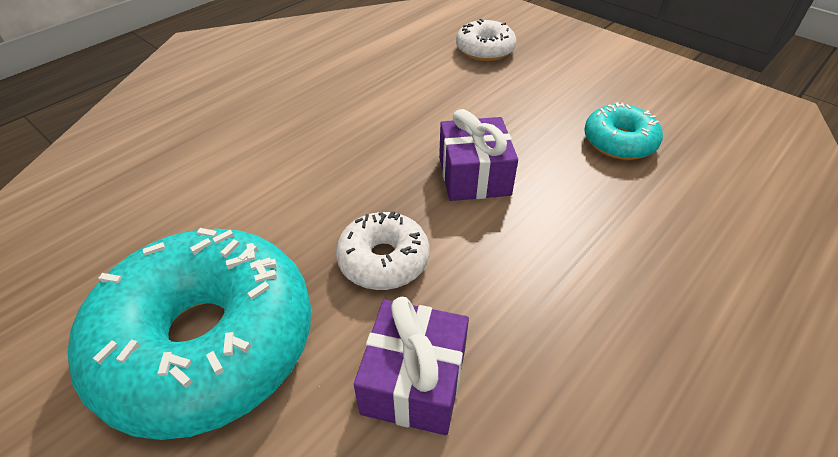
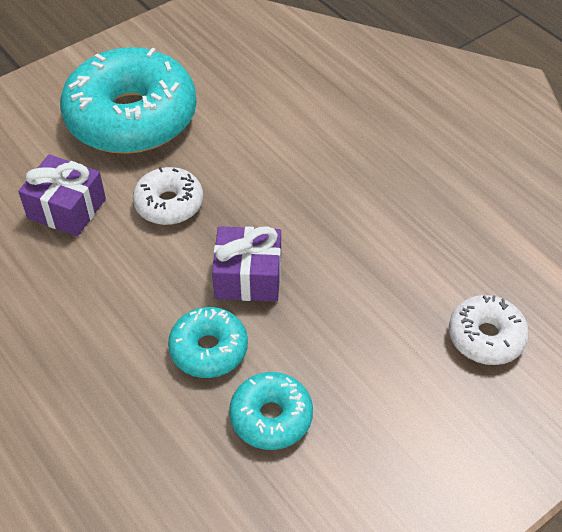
camera: 100 degrees right, 5 degrees up
none -> turquoise donut [168,307,248,378]

